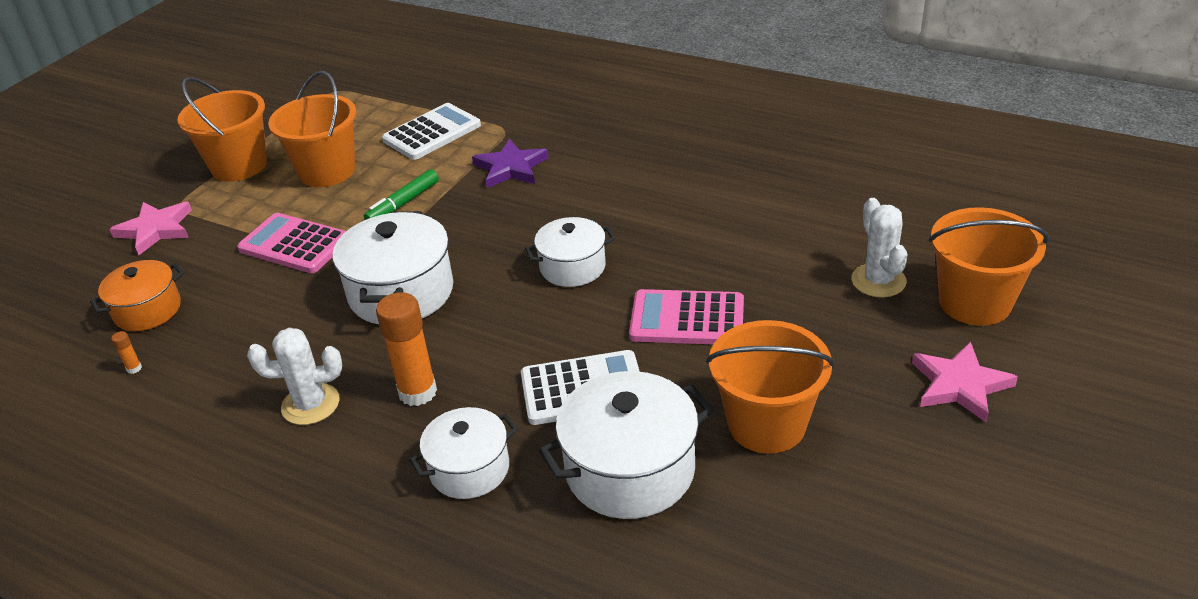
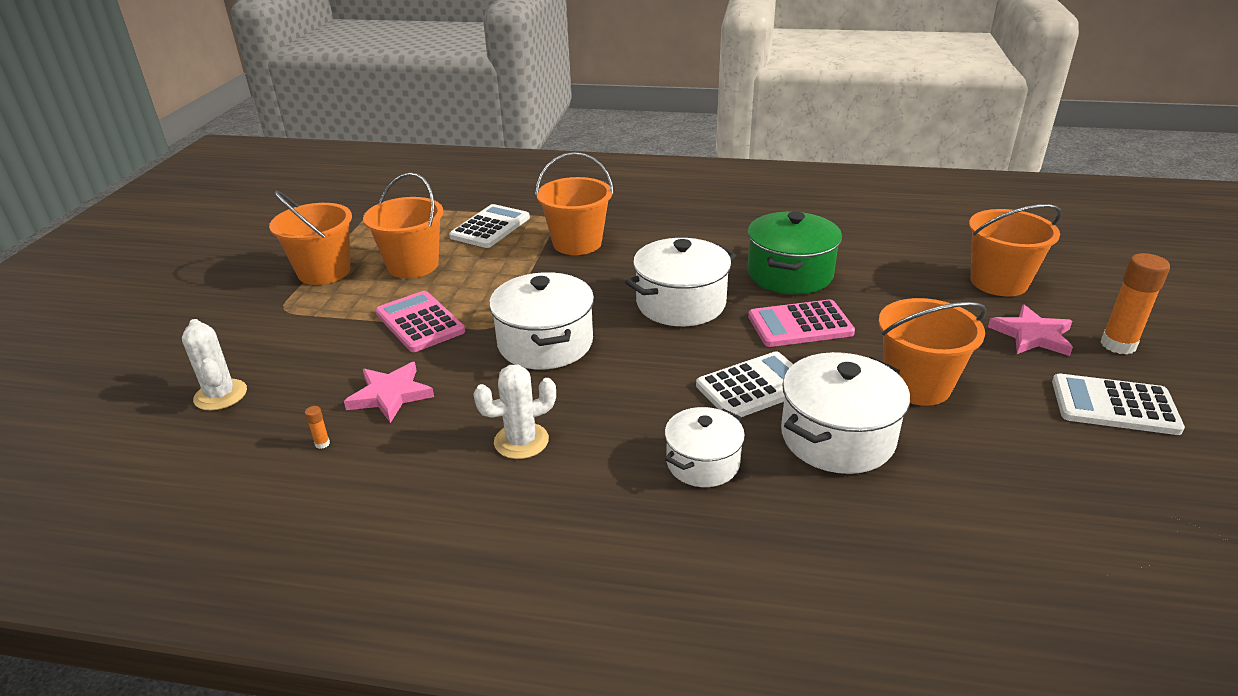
camera: 20 degrees left, 5 degrees down
orange pot [90,260,184,331] -> none
pink star [109,202,192,255] -> pink star moved to [344,362,434,423]
pink calculator [237,213,346,273] -> pink calculator turned 45 degrees clockwise [375,291,465,352]
green marker [364,169,439,220] -> none
orange glue stick [376,292,437,406] -> orange glue stick moved to [1100,253,1170,354]
purple star [472,138,549,188] -> orange bucket [535,152,614,255]
white pot [525,217,616,287] -> white pot [625,238,736,326], size x1.58
white cactus [851,198,907,297] -> white cactus moved to [182,319,247,411]
none -> green pot [747,212,842,294]
none -> white calculator [1052,374,1185,435]

